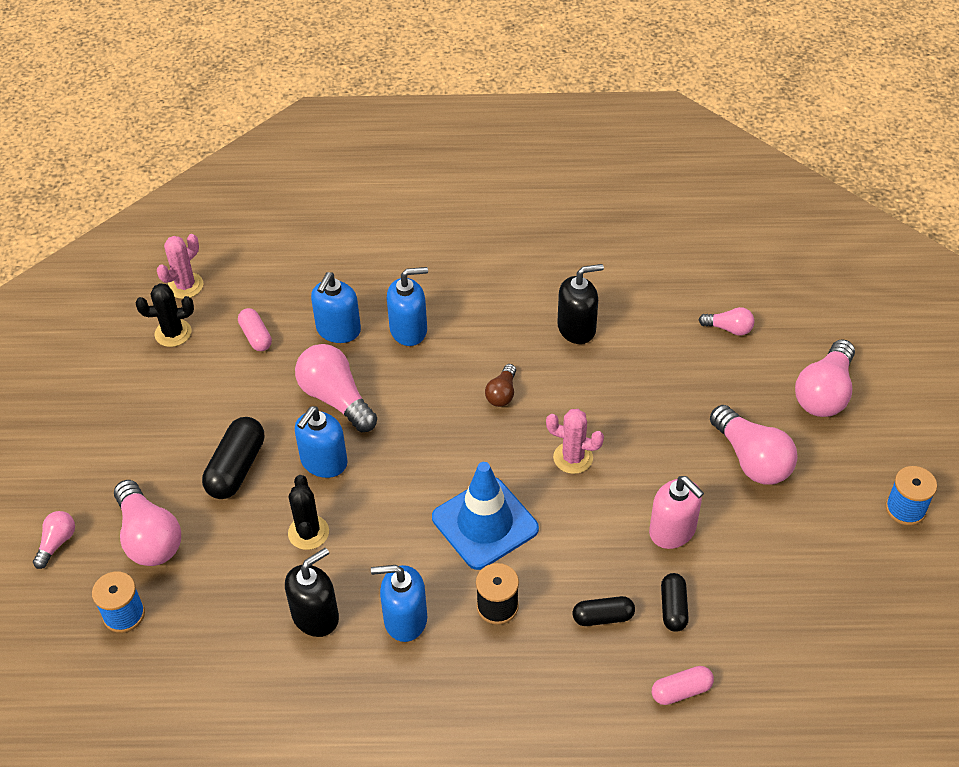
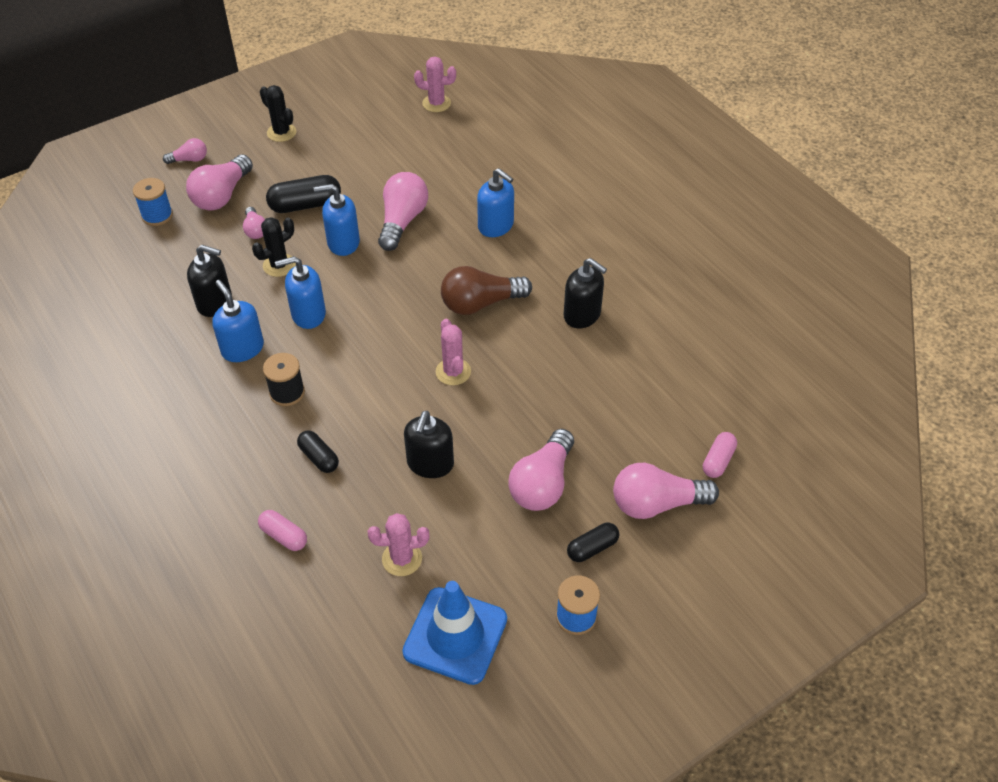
camera: 55 degrees right, 0 degrees up
black cactus [136,283,194,347] -> black cactus moved to [260,85,296,142]
pink capsule [238,308,272,351] -> pink capsule moved to [703,432,737,478]
blue soap dispenser [311,272,361,343] -> blue soap dispenser moved to [275,256,326,329]
blue traffic cone [432,462,539,570] -> blue traffic cone moved to [402,581,507,685]
brown light bulb [485,364,516,407] -> brown light bulb [441,266,532,315], size x1.88
pink soap dispenser [649,476,704,549] -> black soap dispenser [404,411,454,478]
black capsule [661,573,689,632] -> black capsule moved to [567,523,619,562]
pink light bulb [699,307,754,335] -> pink light bulb moved to [243,207,265,239]
none -> pink cactus [368,513,429,576]

